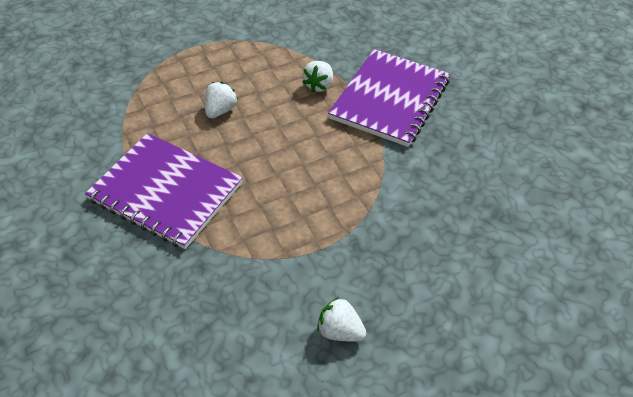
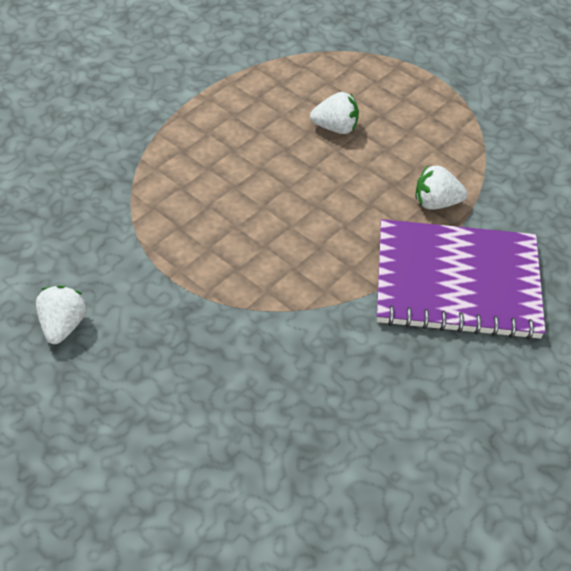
camera: 65 degrees right, 0 degrees up
purple notebook [85,133,243,249] -> none

